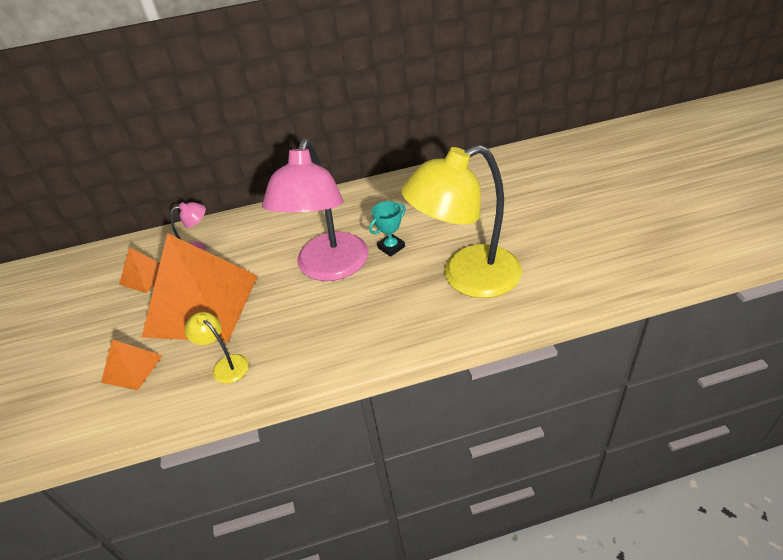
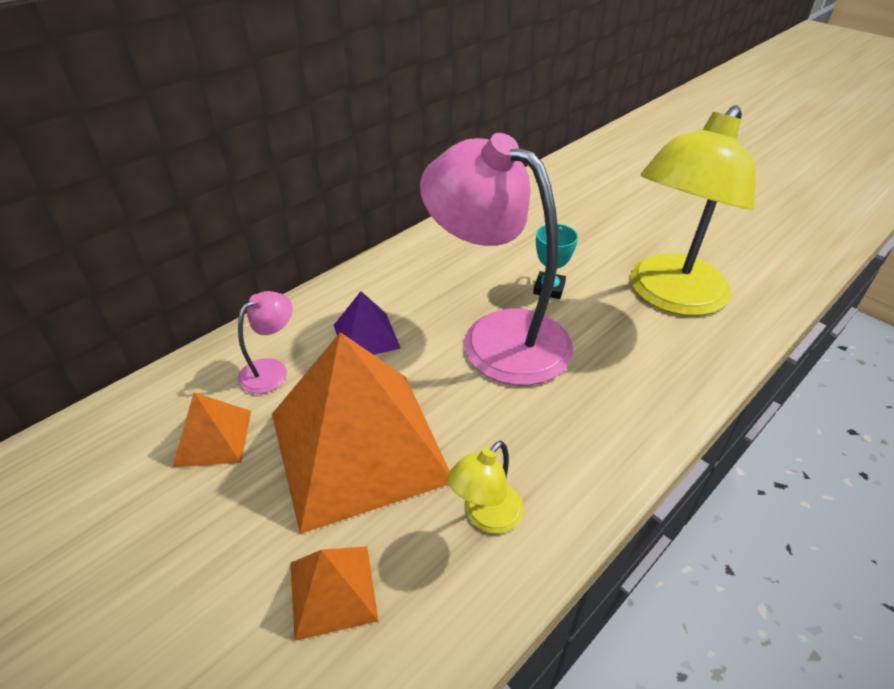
camera: 35 degrees left, 0 degrees up
yellow lamp [185,312,249,384] -> yellow lamp turned 60 degrees counterclockwise [447,441,524,534]
pink lamp [262,139,369,281] -> pink lamp turned 150 degrees clockwise [420,133,573,386]
none -> purple pyramid [334,291,401,355]

